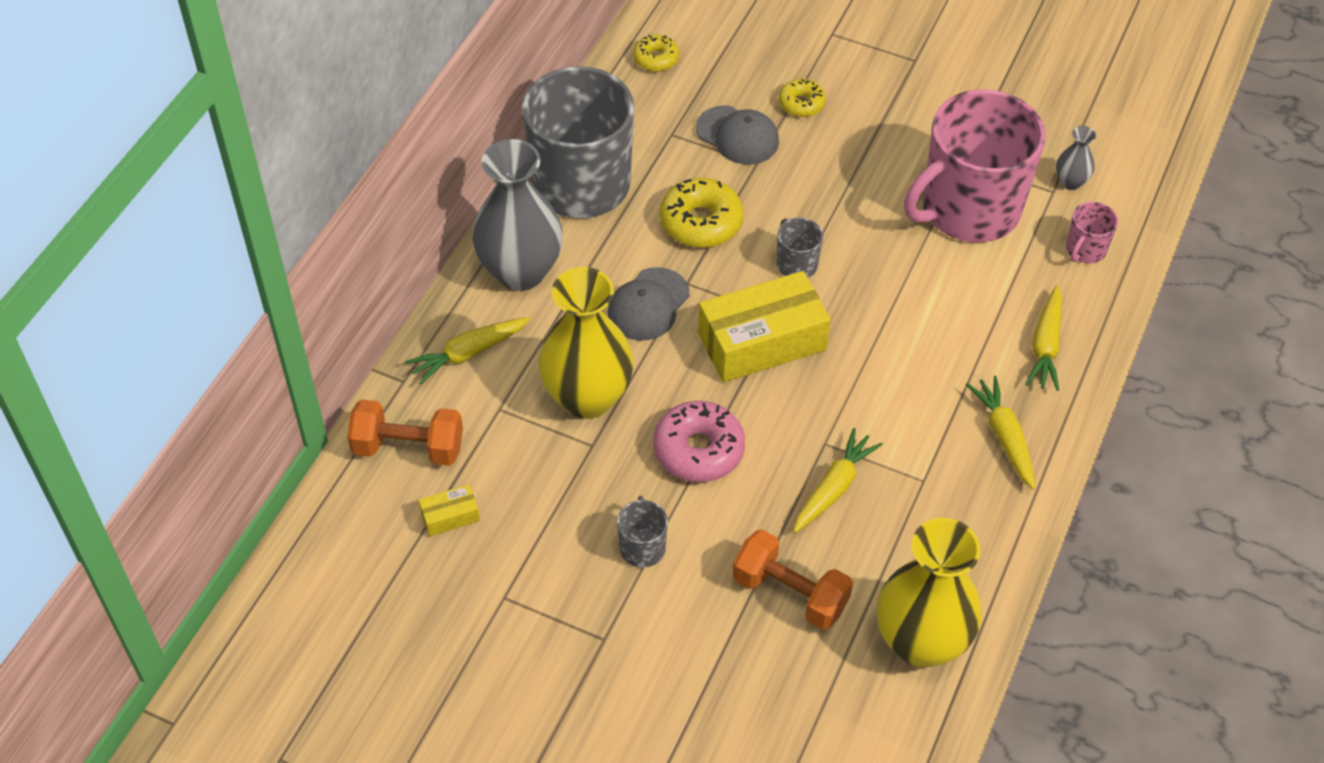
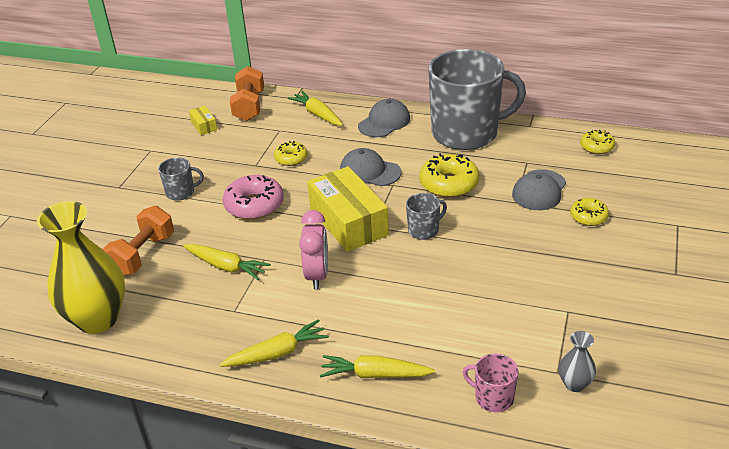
camera: 85 degrees right, 15 degrees down
grey vase [472,139,563,291] -> grey cap [358,99,410,137]
yellow vase [538,267,634,419] -> yellow donut [274,141,308,166]
pink mug [904,90,1046,242] -> none
none -> pink clock [299,210,328,289]

